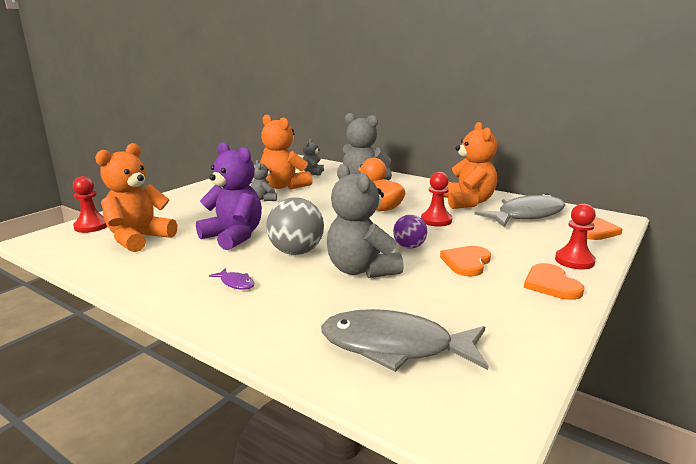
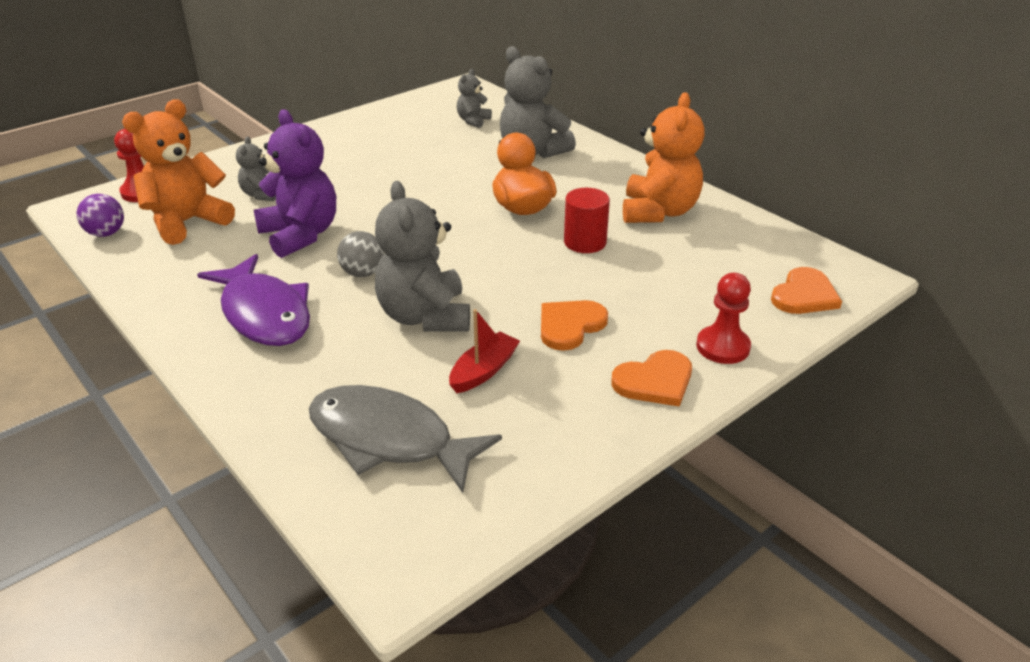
camera: 15 degrees right, 15 degrees up
purple fish [209,268,255,290] -> purple fish [197,254,310,346], size x2.49
grey teddy bear [251,160,277,201] -> grey teddy bear moved to [236,136,276,201]
orange teddy bear [260,114,313,189] -> none
grey ball [266,197,324,255] -> grey ball [337,231,384,277], size x0.61
purple ball [393,215,427,248] -> purple ball moved to [77,194,124,237]
red pawn [421,172,452,227] -> red cylinder [564,188,610,253]
grey fish [474,193,565,227] -> none
orange heart [524,263,584,300] -> orange heart turned 120 degrees counterclockwise [611,350,692,407]
none -> red boat [449,309,520,393]

